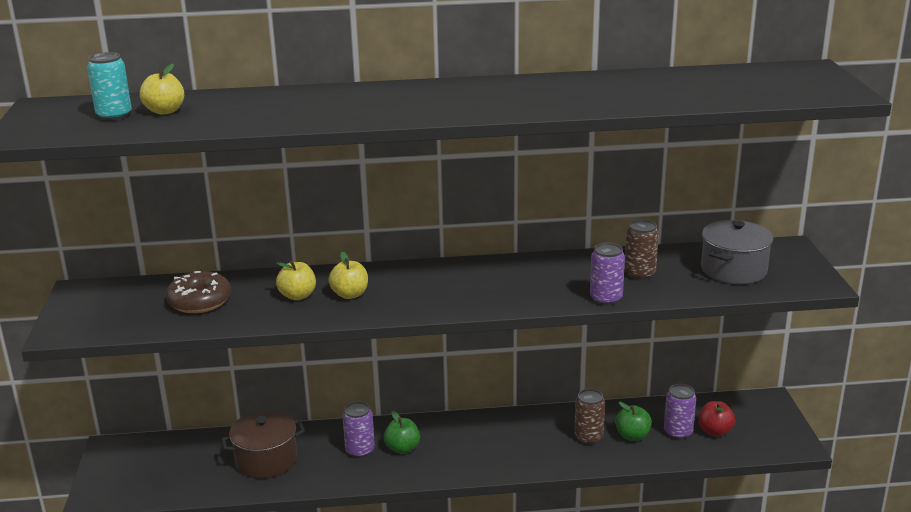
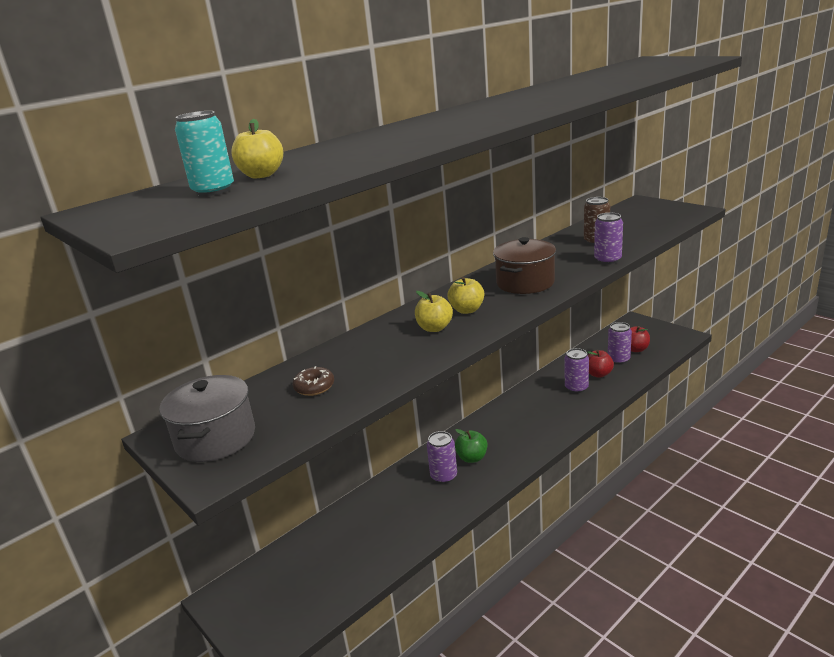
camera: 35 degrees left, 0 degrees up
brown donut [166,271,231,313] -> brown donut [292,366,334,396], size x0.60
brown pot [221,410,305,478] -> brown pot moved to [493,237,556,294]
yellow apple [276,260,316,300] -> yellow apple moved to [447,277,484,314]
brown can [574,389,605,445] -> purple can [565,348,589,393]
green apple [615,402,652,441] -> red apple [587,350,614,378]
grey pot [701,220,773,284] -> grey pot moved to [159,375,255,462]

